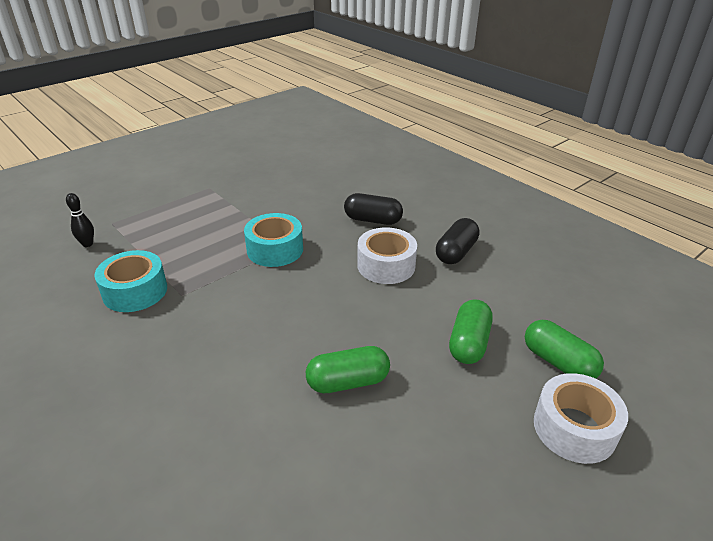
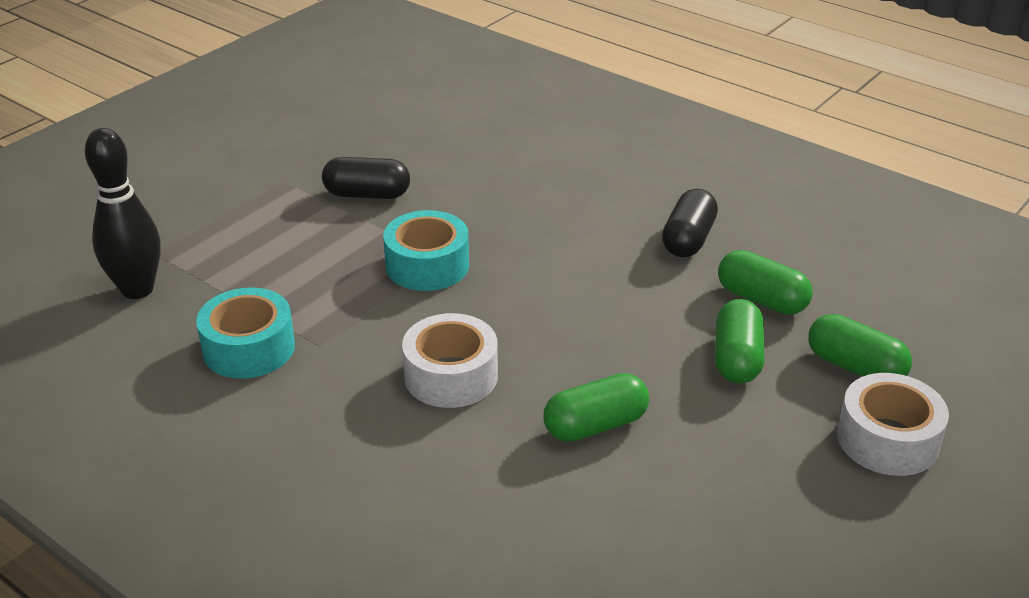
camera: 10 degrees left, 0 degrees up
black bowling pin [66,193,94,247] -> black bowling pin [85,128,161,299], size x2.04
black capsule [344,193,403,225] -> black capsule moved to [322,157,410,199]
white tape [357,228,417,284] -> white tape moved to [402,313,498,408]
none -> green capsule [718,250,813,315]

